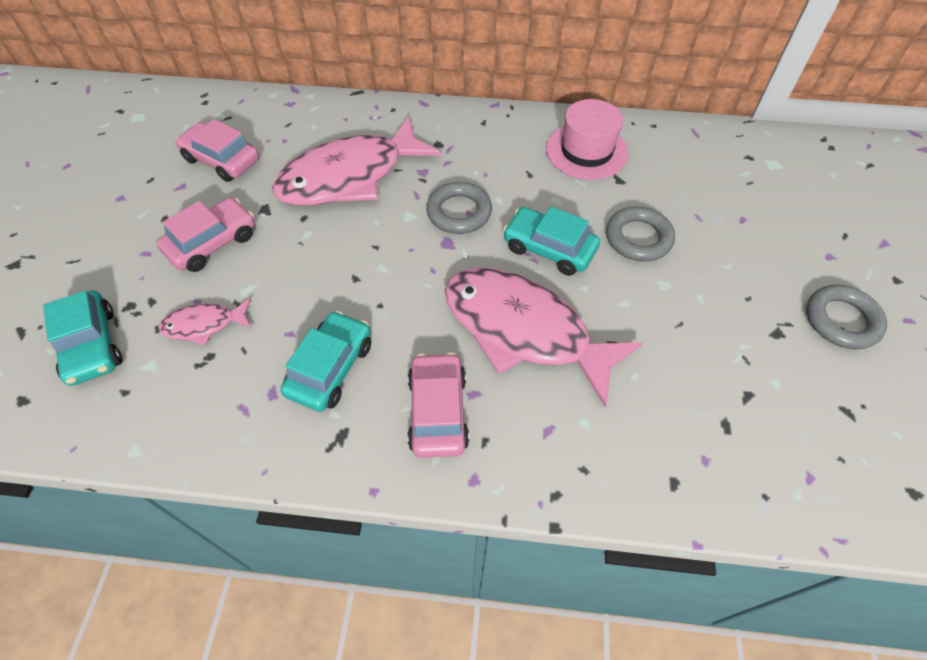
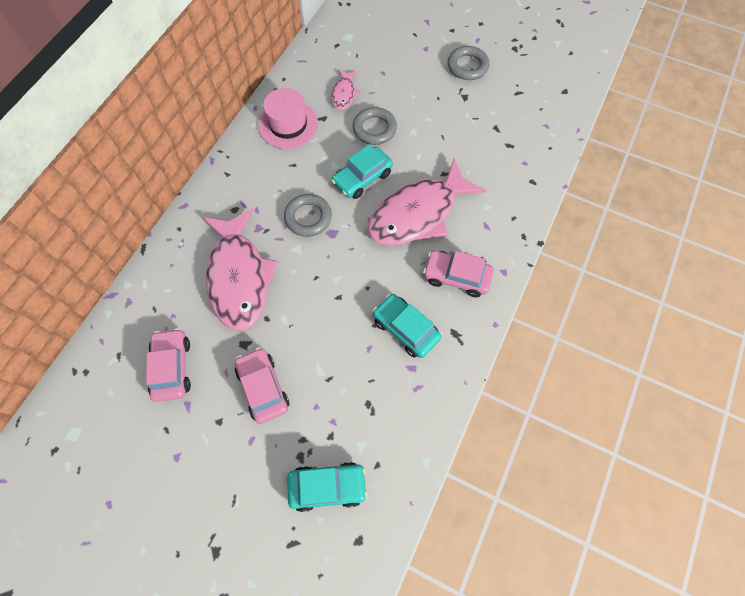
camera: 70 degrees left, 10 degrees up
pink fish [159,298,252,345] -> pink fish moved to [331,69,360,110]
pink car [176,119,259,182] -> pink car turned 120 degrees clockwise [146,328,191,402]

